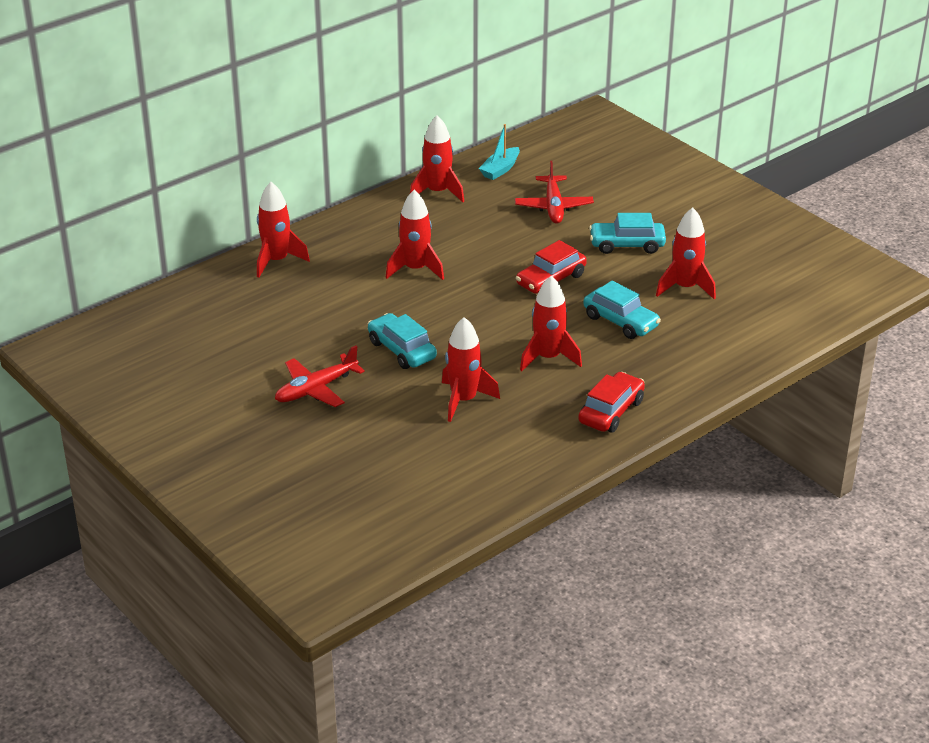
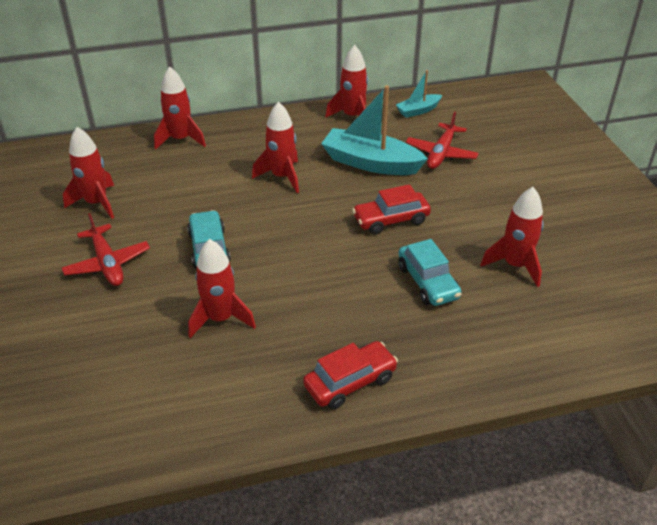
camera: 25 degrees right, 5 degrees up
red plane [275,346,365,407] -> red plane turned 105 degrees counterclockwise [62,213,150,286]
red rocket [520,275,582,372] -> red rocket moved to [63,127,114,219]
turquoise car [589,213,666,254] -> none
none -> turquoise boat [321,85,428,175]

